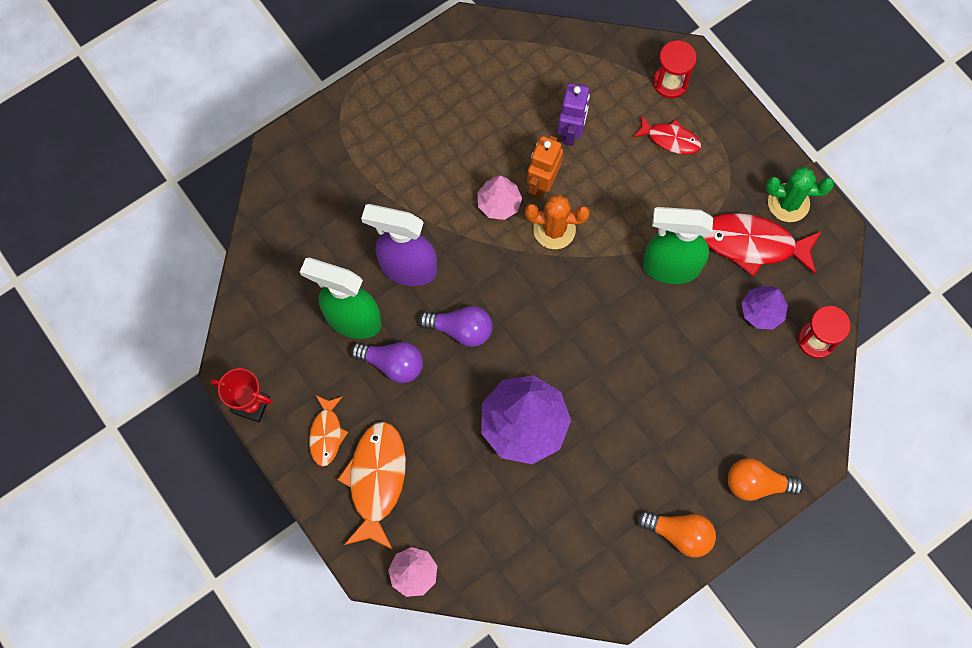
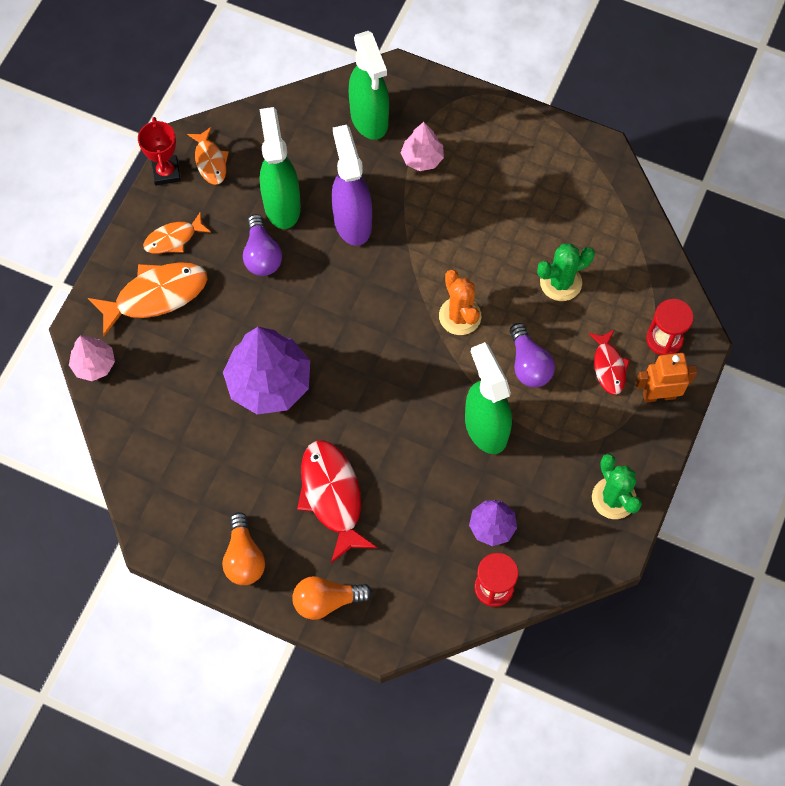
camera: 60 degrees right, 5 degrees down
purple light bulb [418,306,493,347] -> purple light bulb moved to [510,323,555,387]
pink tree [477,175,522,220] -> pink tree moved to [401,122,444,171]
orange robot [527,136,563,198] -> orange robot moved to [635,353,697,403]
purple robot [557,83,590,146] -> green cactus [537,244,595,301]
red fish [702,213,822,277] -> red fish moved to [297,441,377,563]
orange light bulb [728,458,804,501] -> orange light bulb turned 75 degrees counterclockwise [292,576,372,620]
none -> orange fish [187,127,229,185]
none -> green spray bottle [349,31,389,140]

